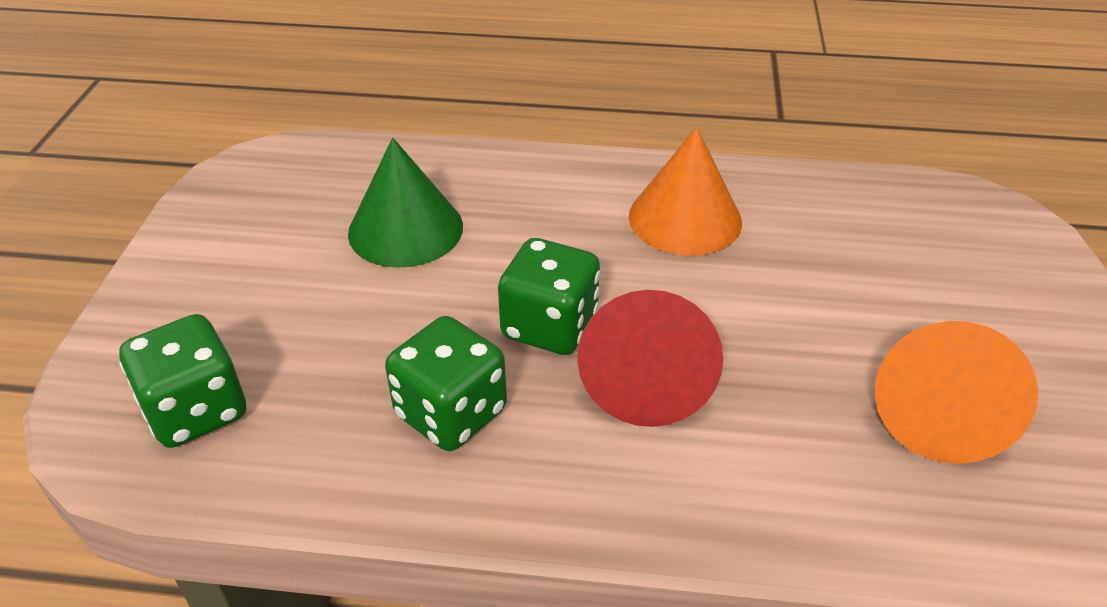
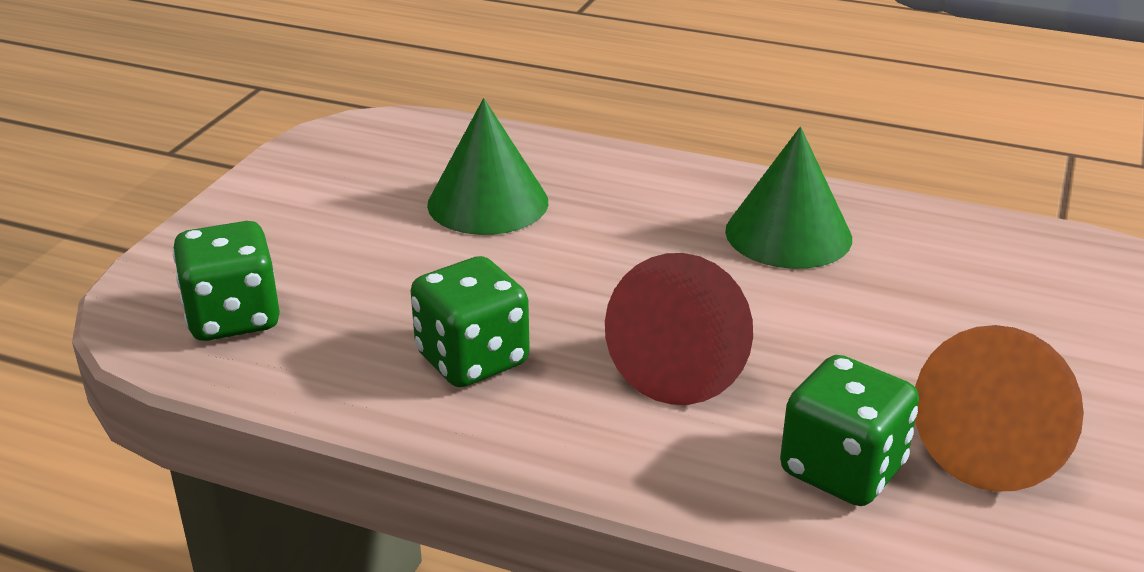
camera: 15 degrees right, 10 degrees down
green dice [498,238,600,355] -> green dice moved to [780,355,919,506]
orange cone [629,127,742,256] -> green cone [725,127,852,269]

